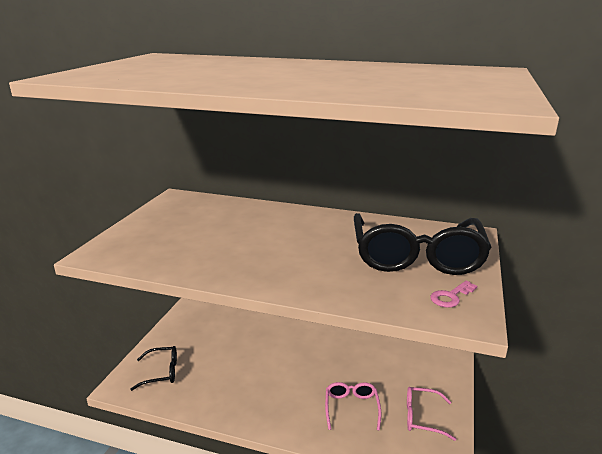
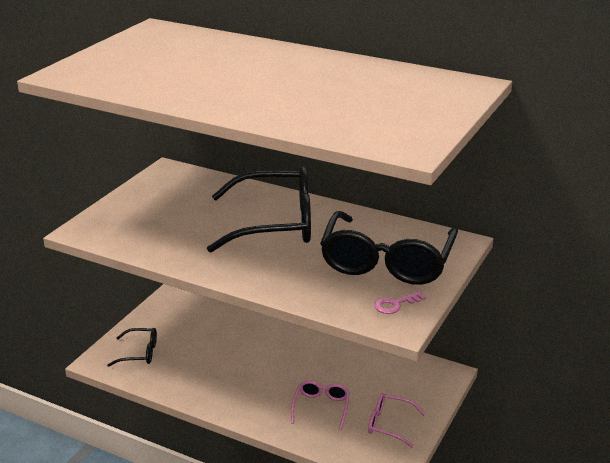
camera: 10 degrees right, 5 degrees up
none -> black glasses [207,166,311,253]

